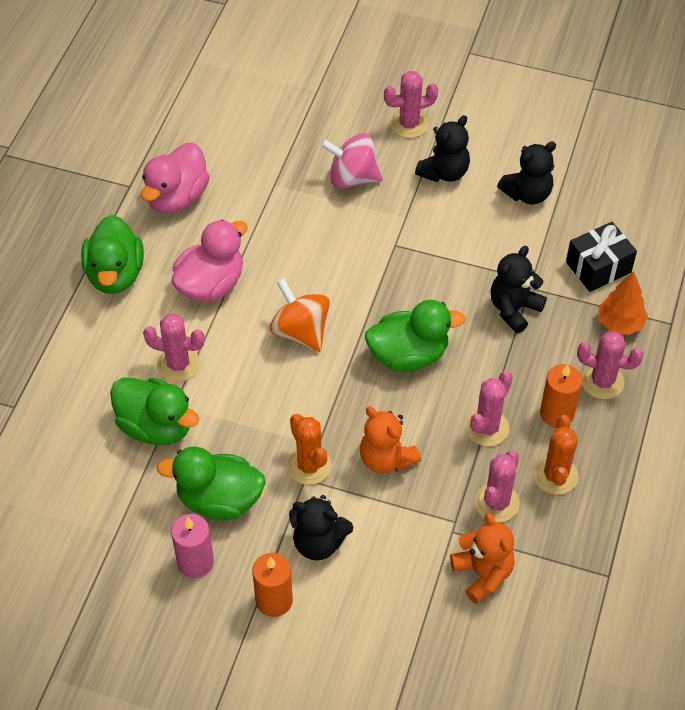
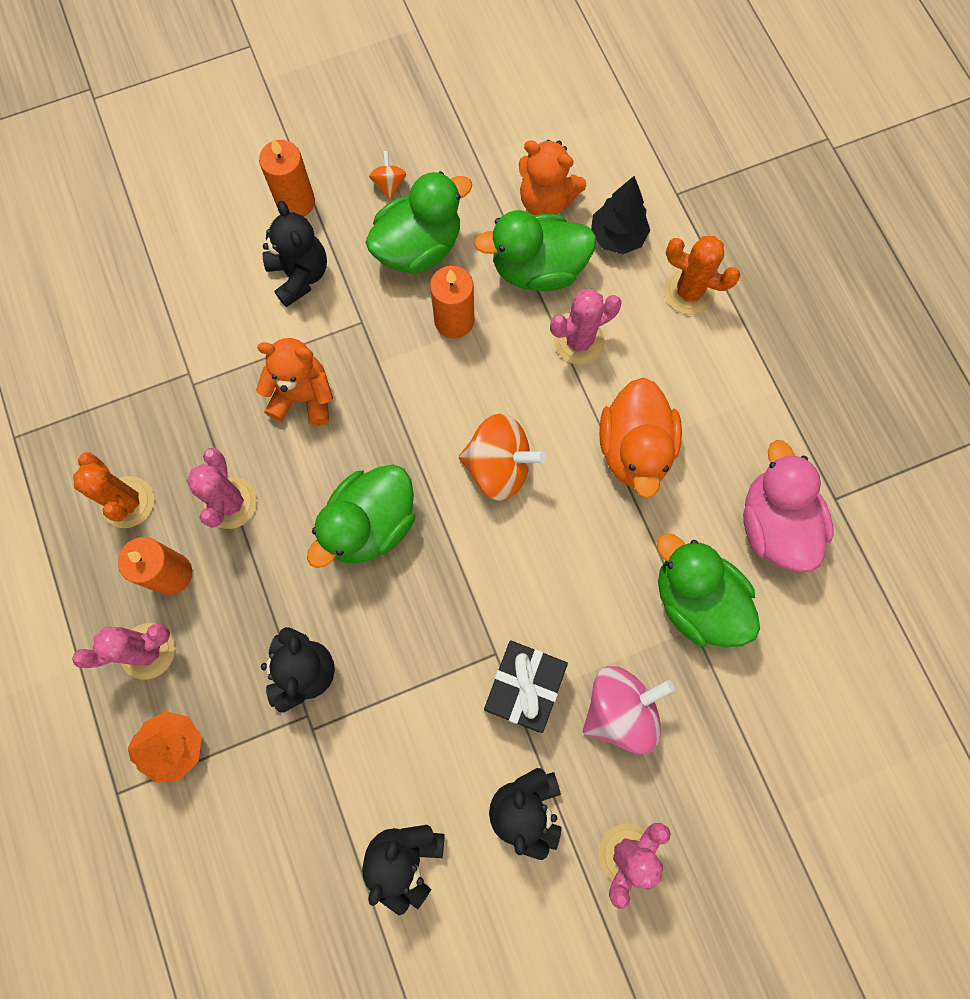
camera: 140 degrees right, 20 degrees up
green duck [81,215,144,294] -> green duck moved to [656,533,760,647]
pink candle [171,514,214,578] -> orange spinning top [369,151,407,200]
pink duck [172,220,248,302] -> orange duck [599,377,682,498]
orange cactus [287,414,332,485] -> orange cactus moved to [664,236,740,315]
black teddy bear [289,495,353,560] -> black teddy bear turned 90 degrees clockwise [262,201,327,307]
orange teddy bear [450,513,515,604] -> orange teddy bear moved to [519,140,586,216]
pink cactus [475,451,520,522] -> none
black gift [566,222,637,292] -> black gift moved to [484,640,568,733]
none -> orange candle [430,266,475,339]
none -> black tree [591,176,650,254]

